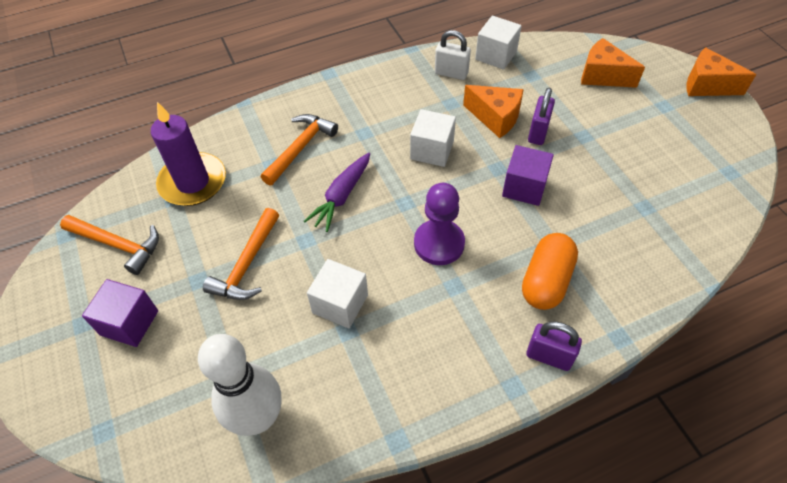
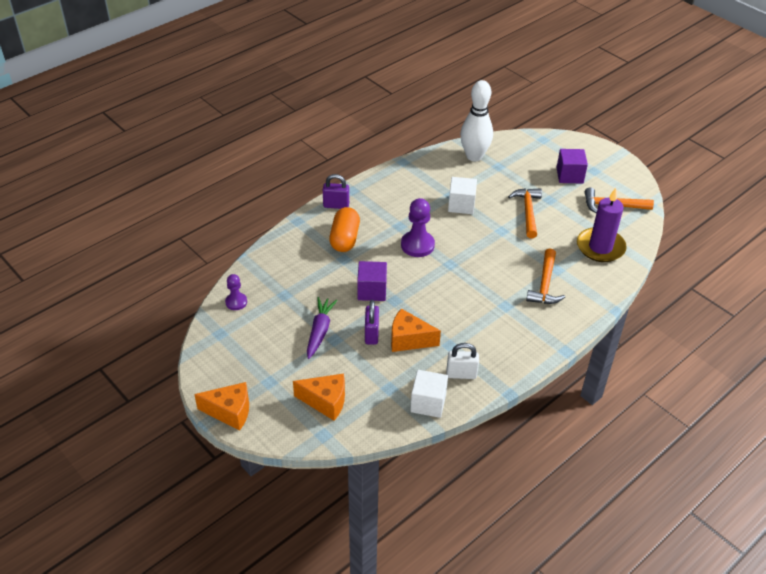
camera: 160 degrees right, 10 degrees down
purple carrot [304,153,370,232] -> purple carrot moved to [307,297,338,359]
white cube [410,109,456,167] -> none
none -> purple pawn [225,274,247,310]

